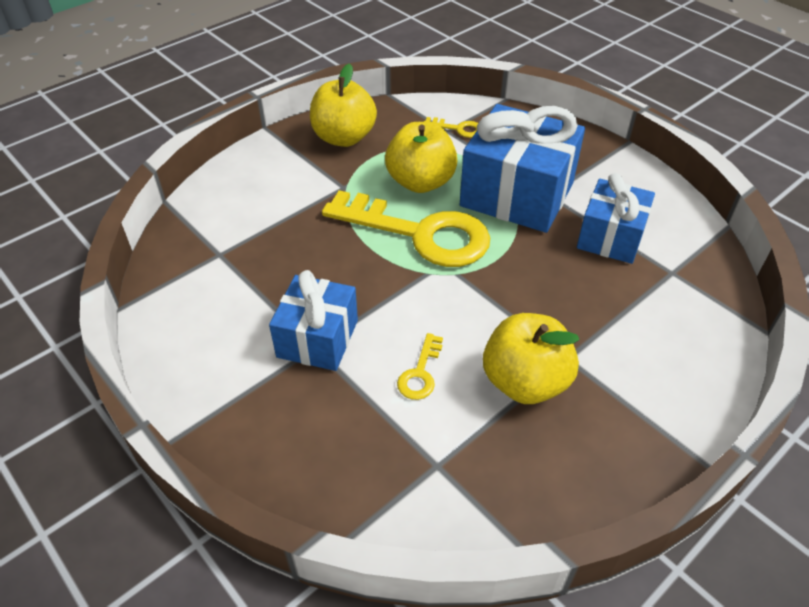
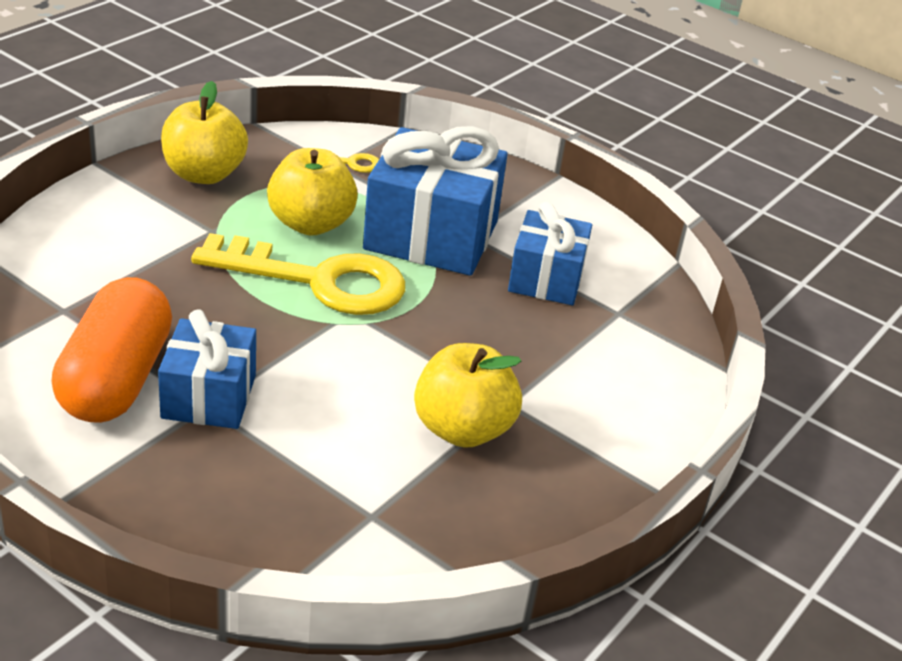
camera: 15 degrees left, 10 degrees down
yellow key [397,333,443,400] -> none
none -> orange capsule [52,277,172,423]

